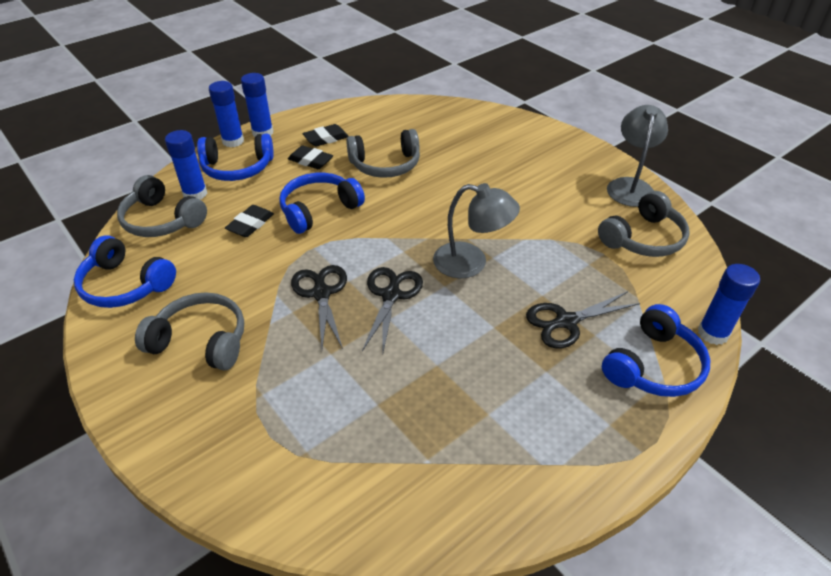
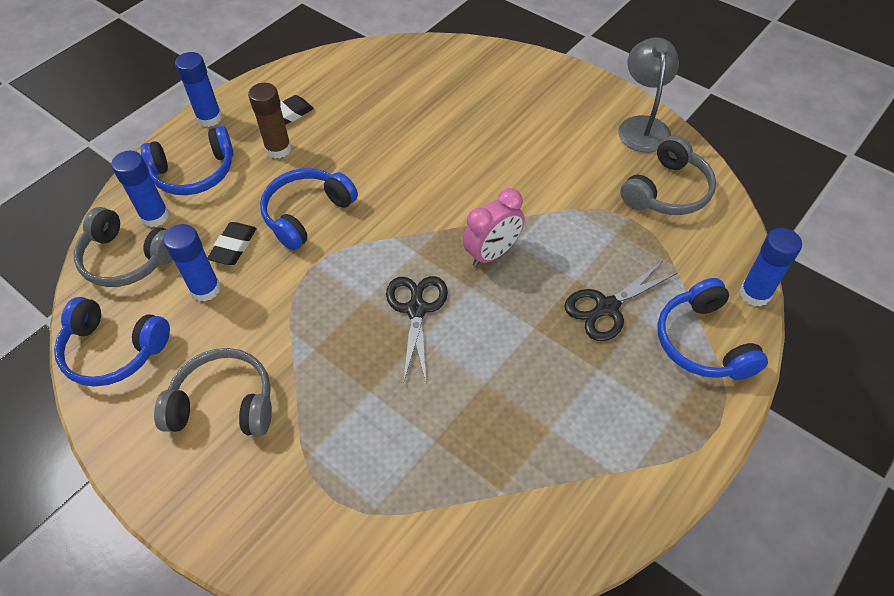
camera: 10 degrees left, 10 degrees up
blue glue stick [209,81,244,147] -> blue glue stick moved to [163,224,221,301]
black eraser [288,145,333,169] -> brown glue stick [248,83,291,159]
black scissors [291,265,347,349] -> none
grey headphones [346,129,420,178] -> none
grey lamp [433,183,520,278] -> pink clock [463,188,525,267]
blue headphones [602,304,710,397] -> blue headphones turned 135 degrees clockwise [658,278,768,380]

